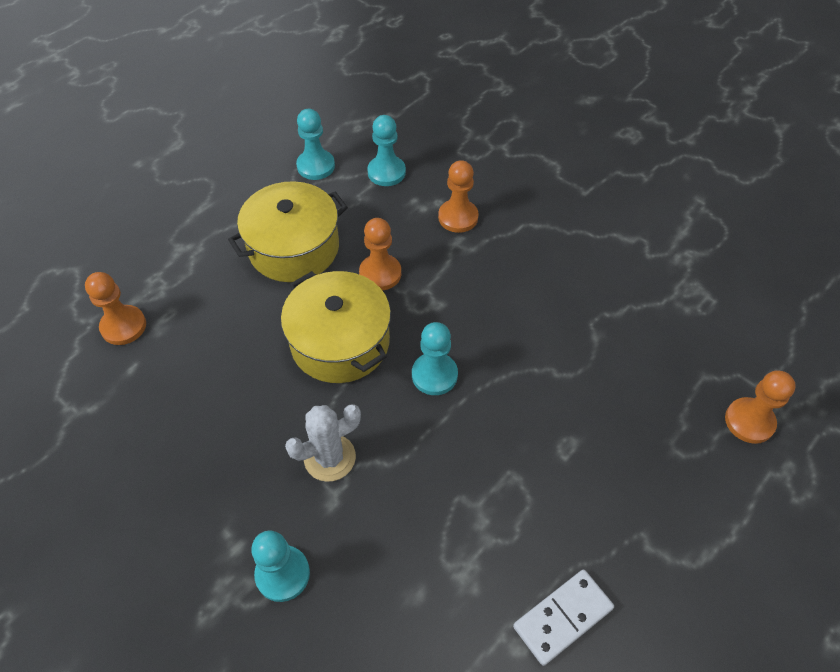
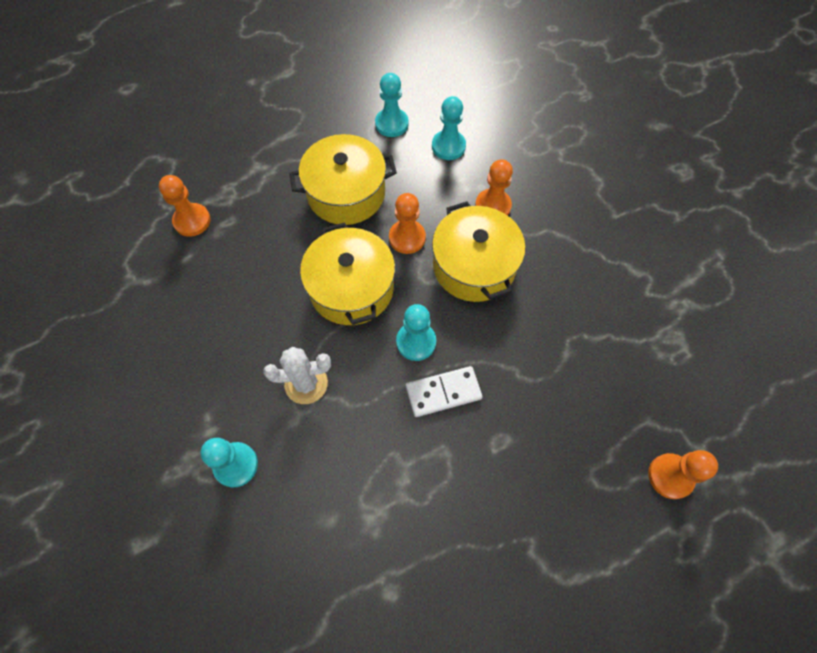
camera: 20 degrees right, 10 degrees up
white domino [513,570,614,666] -> white domino moved to [406,366,482,417]
none -> yellow pot [432,201,525,302]

